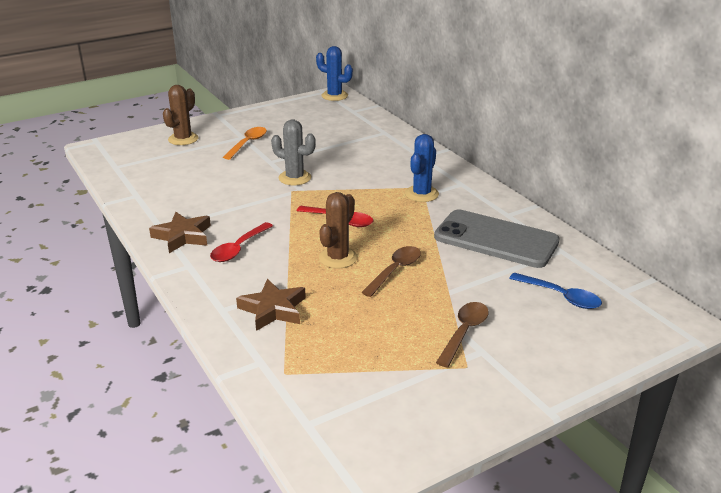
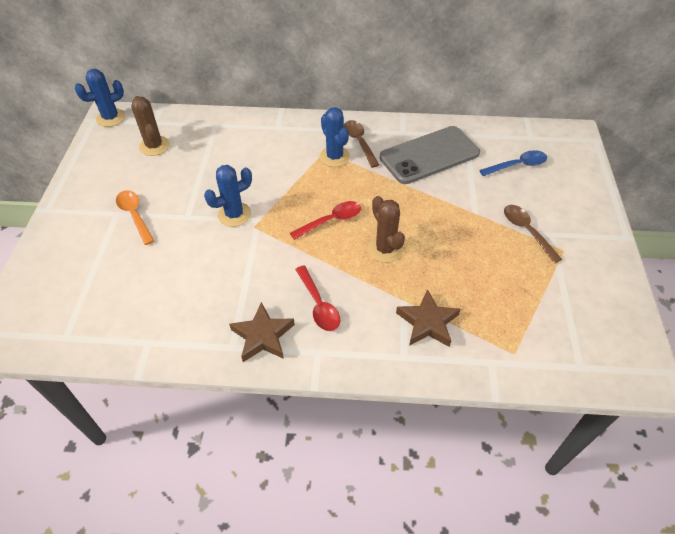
camera: 55 degrees left, 20 degrees up
brown cactus [163,85,198,145] -> brown cactus moved to [131,96,170,156]
grey cactus [271,120,316,185] -> blue cactus [204,165,252,227]
brown spoon [361,246,421,297] -> brown spoon moved to [344,120,380,168]

